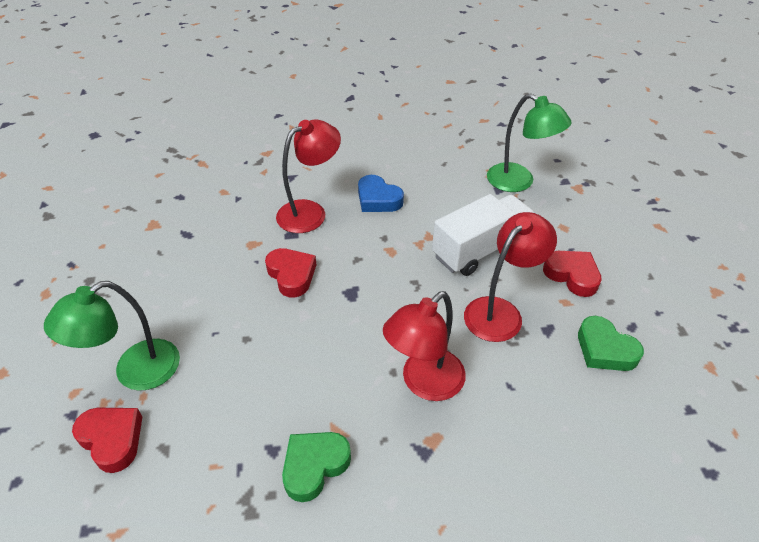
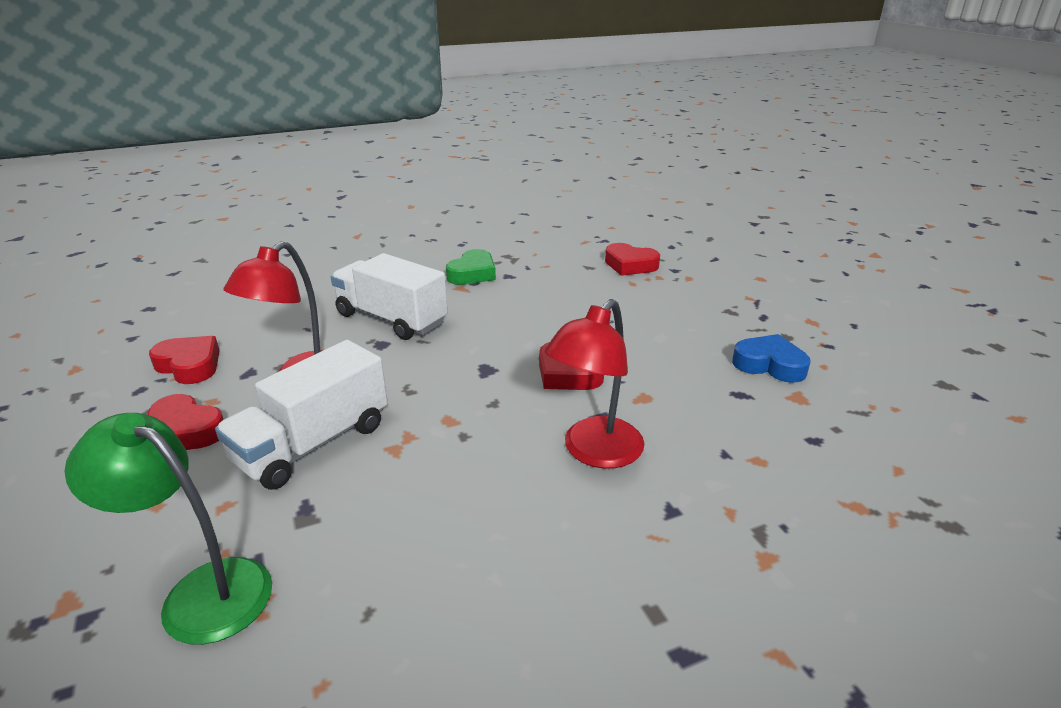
camera: 165 degrees right, 15 degrees down
green lamp [44,281,180,391] -> none
blue heart [358,175,404,212] -> blue heart moved to [732,334,811,383]
red lamp [383,291,466,401] -> white truck [331,253,448,340]
green heart [578,316,644,371] -> red heart [149,336,220,384]

